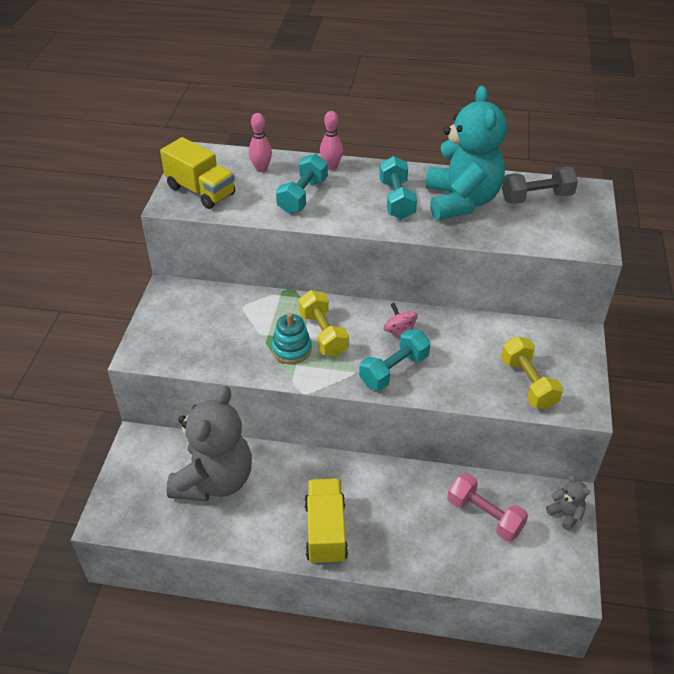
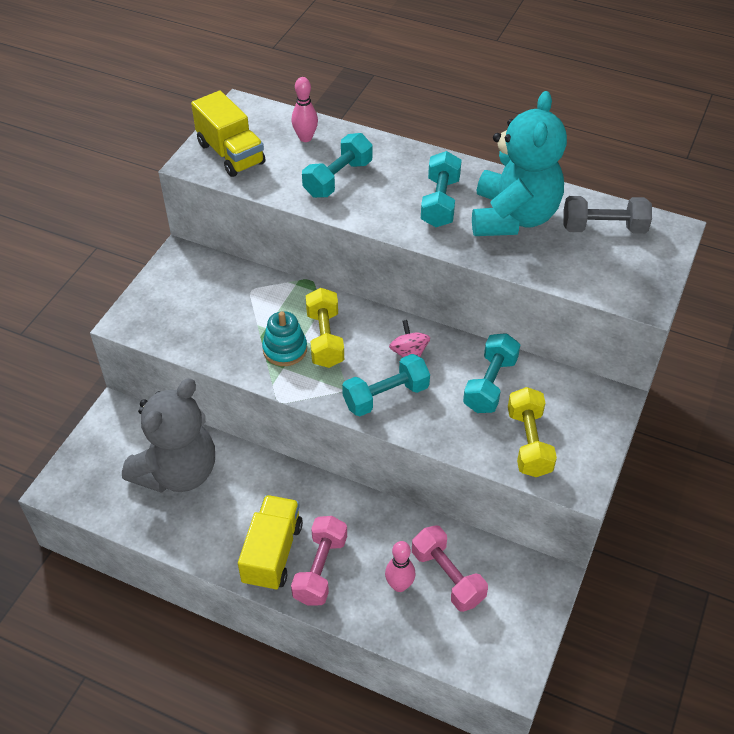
camera: 15 degrees right, 5 degrees up
pink bowling pin [320,111,343,170] -> pink bowling pin moved to [385,541,415,592]
grey teddy bear [546,475,590,531] -> none
none -> pink dumbbell [291,516,347,606]
none -> turquoise dumbbell [463,333,520,413]

